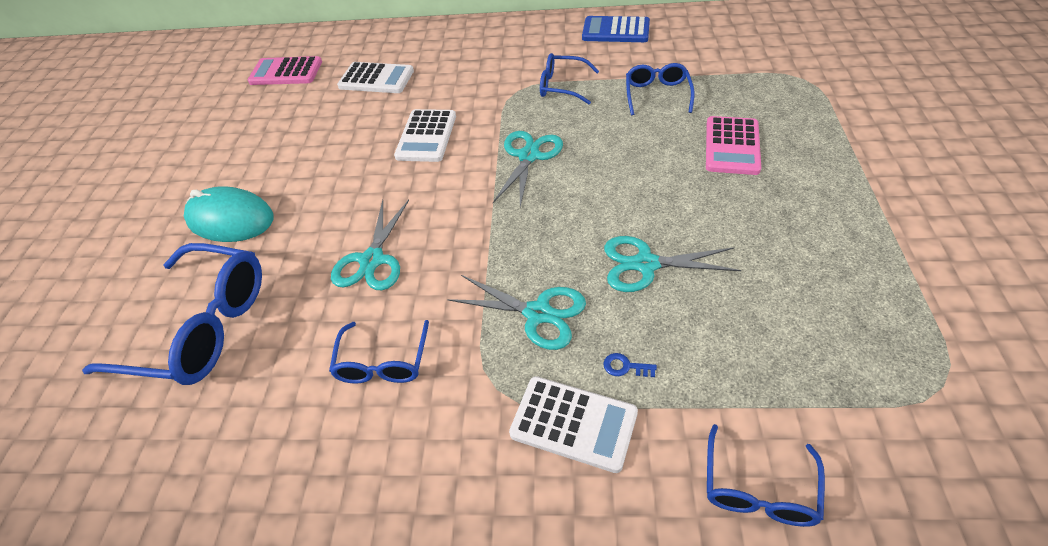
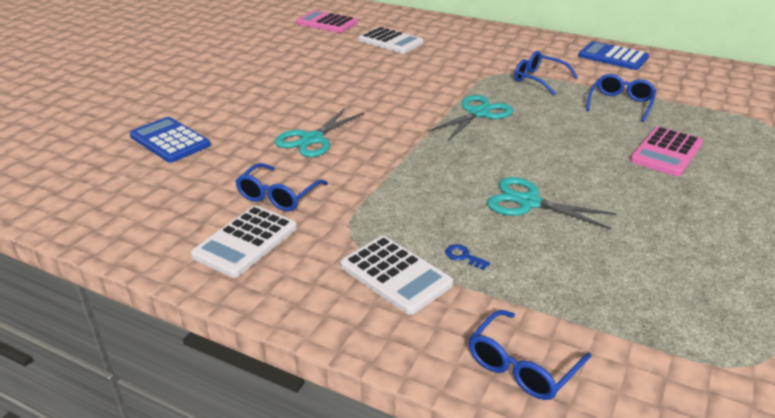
camera: 20 degrees right, 15 degrees down
blue glasses [82,243,262,385] -> blue calculator [129,117,211,163]
turquoise mouse [184,186,273,242] -> none
white calculator [394,109,456,162] -> white calculator moved to [191,206,297,278]
turquoise scissors [447,275,586,350] -> none

